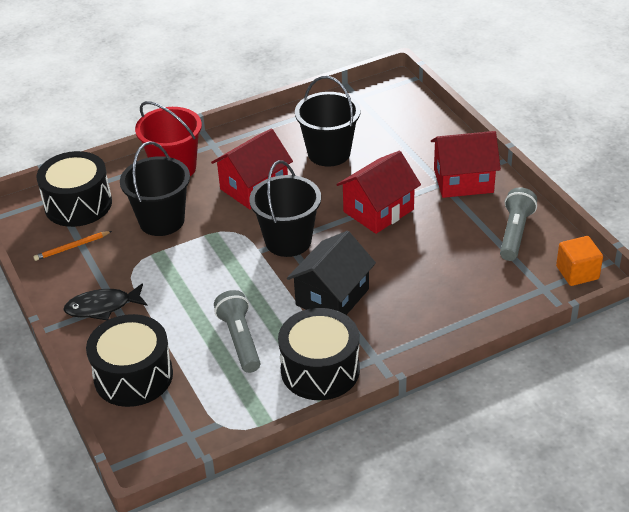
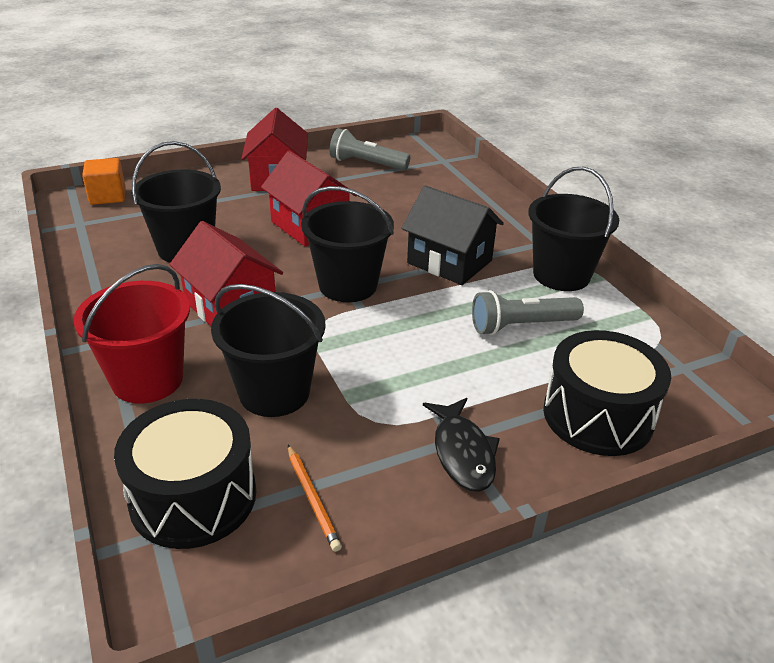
camera: 90 degrees left, 5 degrees down
black drum [278,308,360,400] -> black bucket [528,167,619,291]
orange cube [556,236,603,286] -> orange cube moved to [82,158,126,205]

